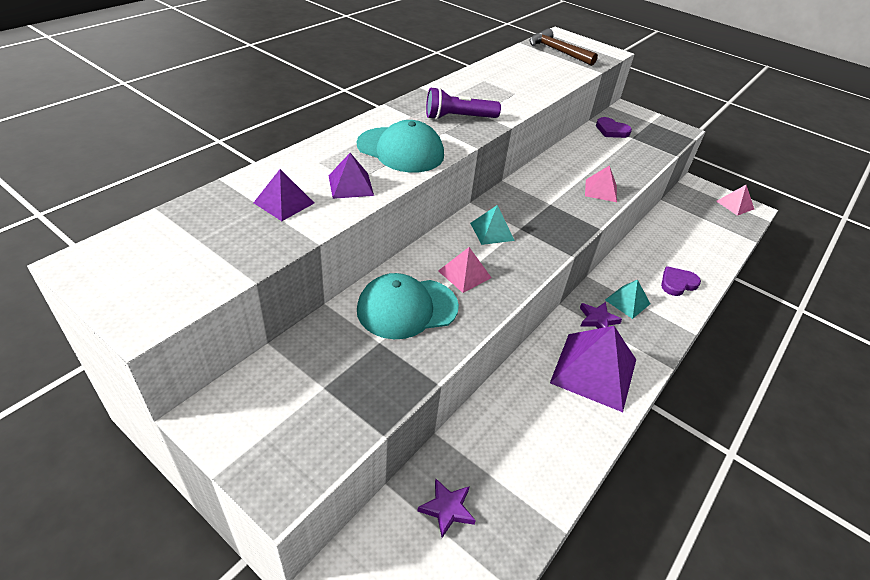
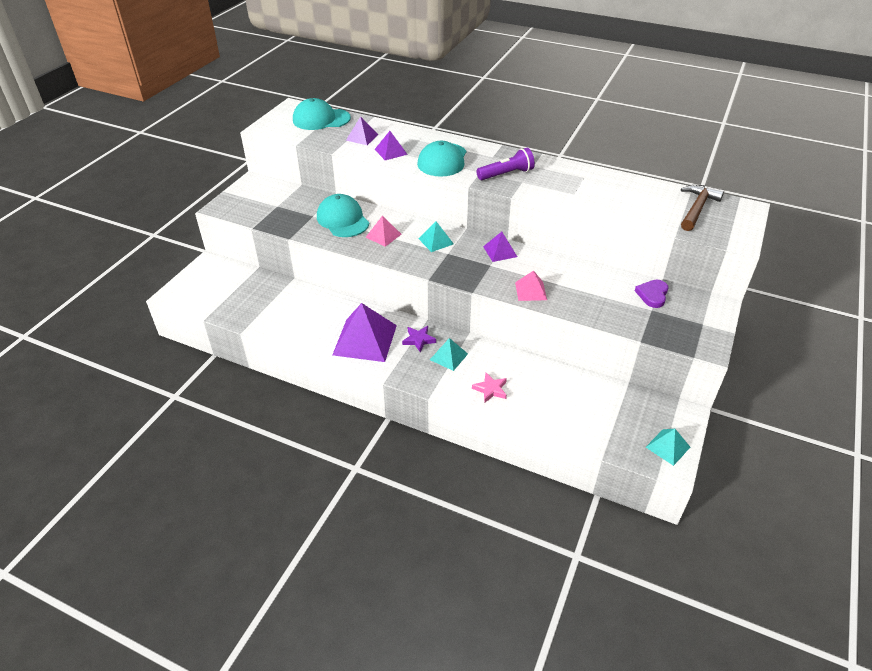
camera: 80 degrees right, 0 degrees up
purple star [417,479,476,538] -> none
purple flashlight [426,87,501,120] -> purple flashlight turned 90 degrees clockwise [476,148,535,180]
purple heart [661,266,701,296] -> pink star [472,373,507,403]
pink pyramid [716,185,754,216] -> turquoise pyramid [646,429,690,466]
none -> turquoise cap [293,98,351,130]
none -> purple pyramid [483,232,517,262]

